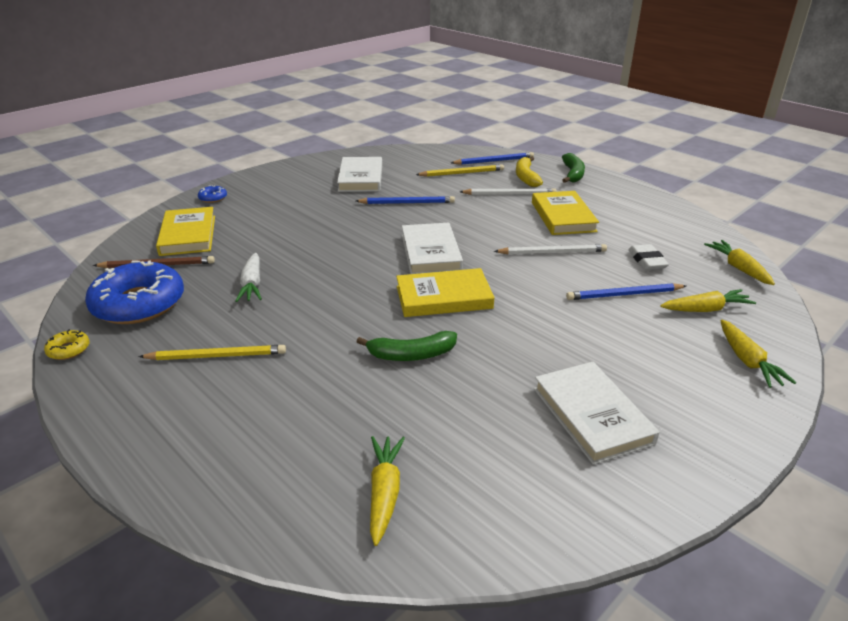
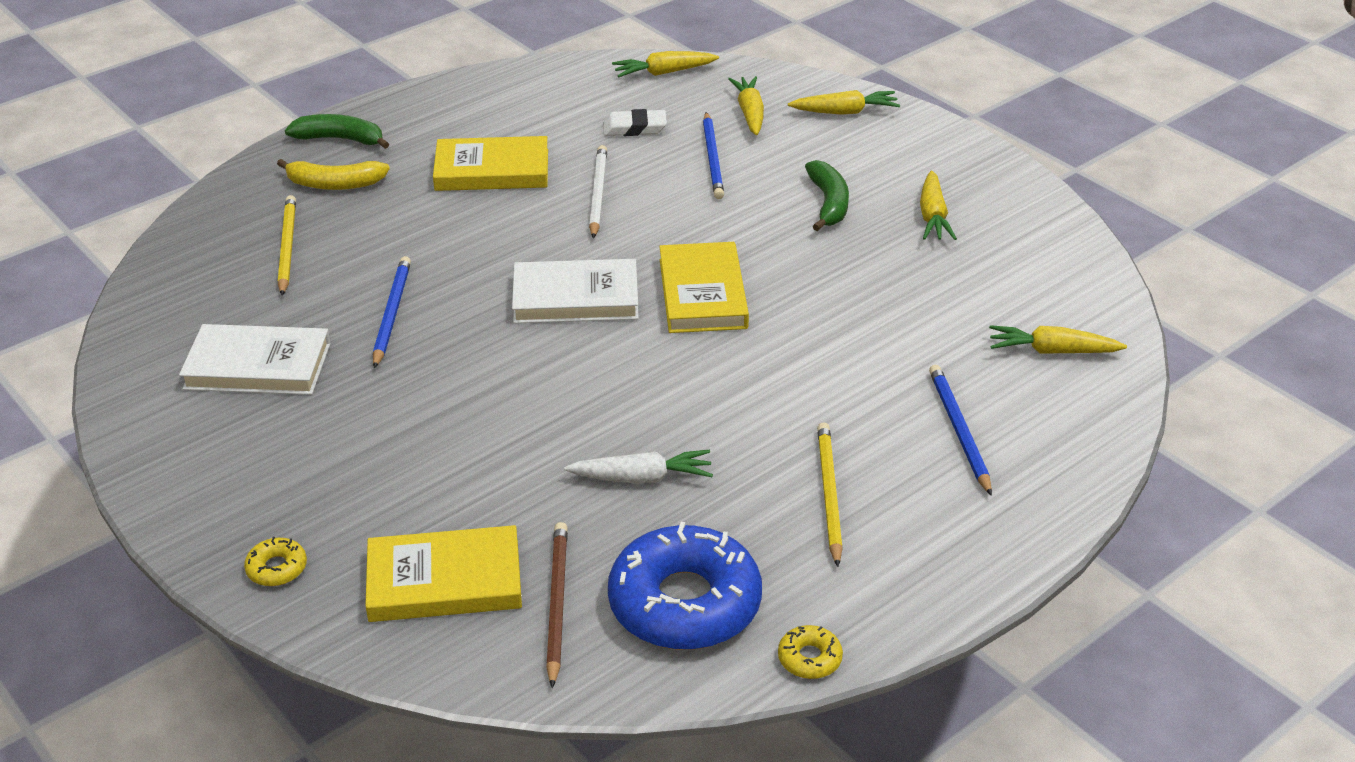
camera: 85 degrees left, 5 degrees up
blue donut [198,185,227,203] -> yellow donut [244,537,307,586]
green banana [357,331,457,361] -> green banana moved to [805,160,849,231]
blue pencil [451,152,534,165] -> blue pencil moved to [929,365,992,496]
white pencil [460,188,557,195] -> none
white book [534,362,660,465] -> yellow carrot [920,171,957,240]

